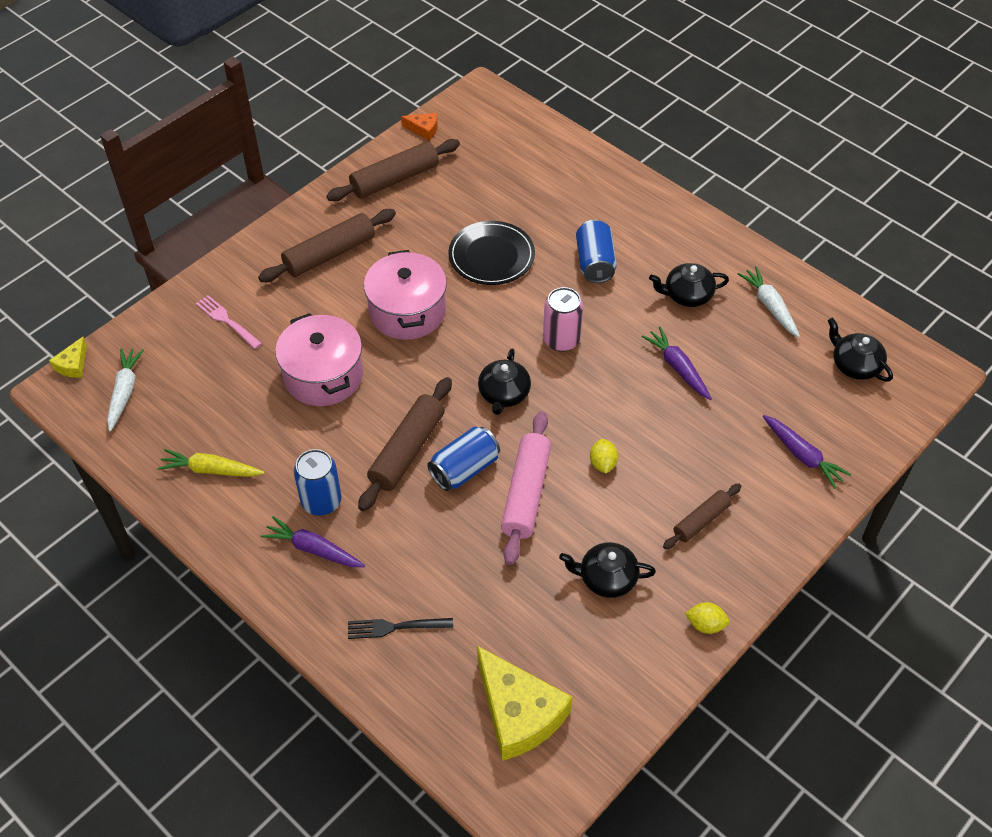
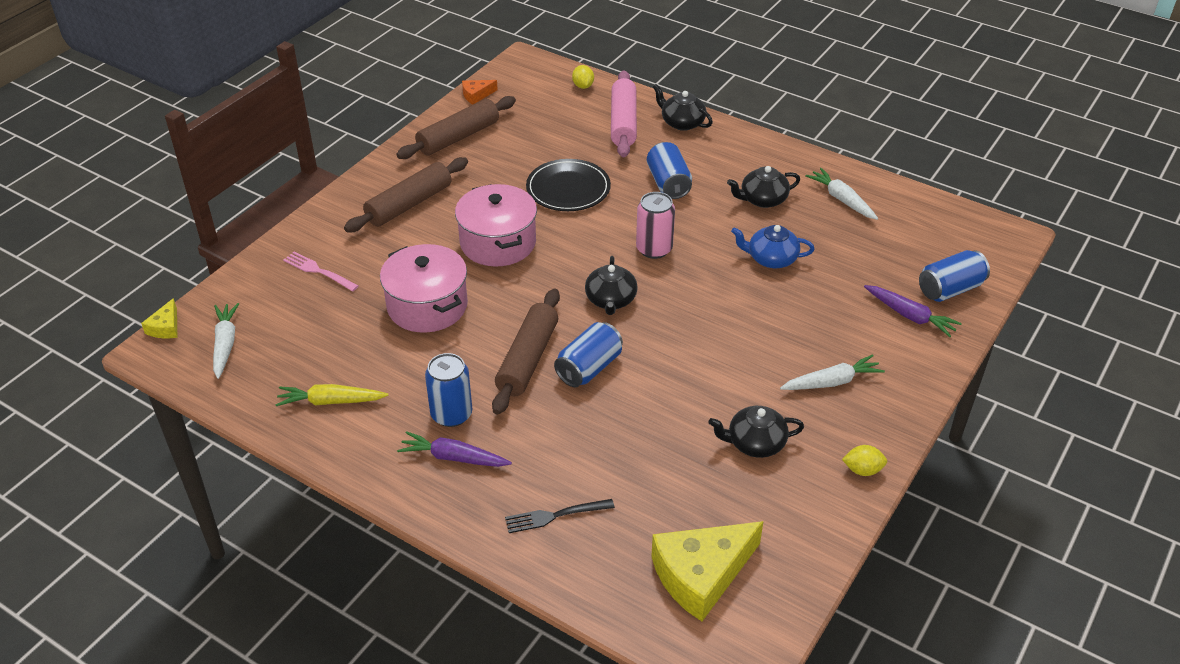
camera: 10 degrees left, 10 degrees down
orange cheese [401,113,438,141] -> orange cheese turned 150 degrees clockwise [462,80,498,105]
yellow cheese [477,646,573,761] -> yellow cheese turned 105 degrees clockwise [651,521,764,621]
pink rolling pin [501,411,551,565] -> pink rolling pin moved to [611,71,637,157]
yellow lemon [590,439,618,473] -> yellow lemon moved to [572,65,594,89]
purple carrot [642,327,712,400] -> blue teapot [731,225,815,268]
brown rolling pin [663,483,741,549] -> white carrot [780,354,885,390]
black teapot [827,317,893,382] -> black teapot moved to [653,84,713,131]
none -> blue can [919,250,990,302]

